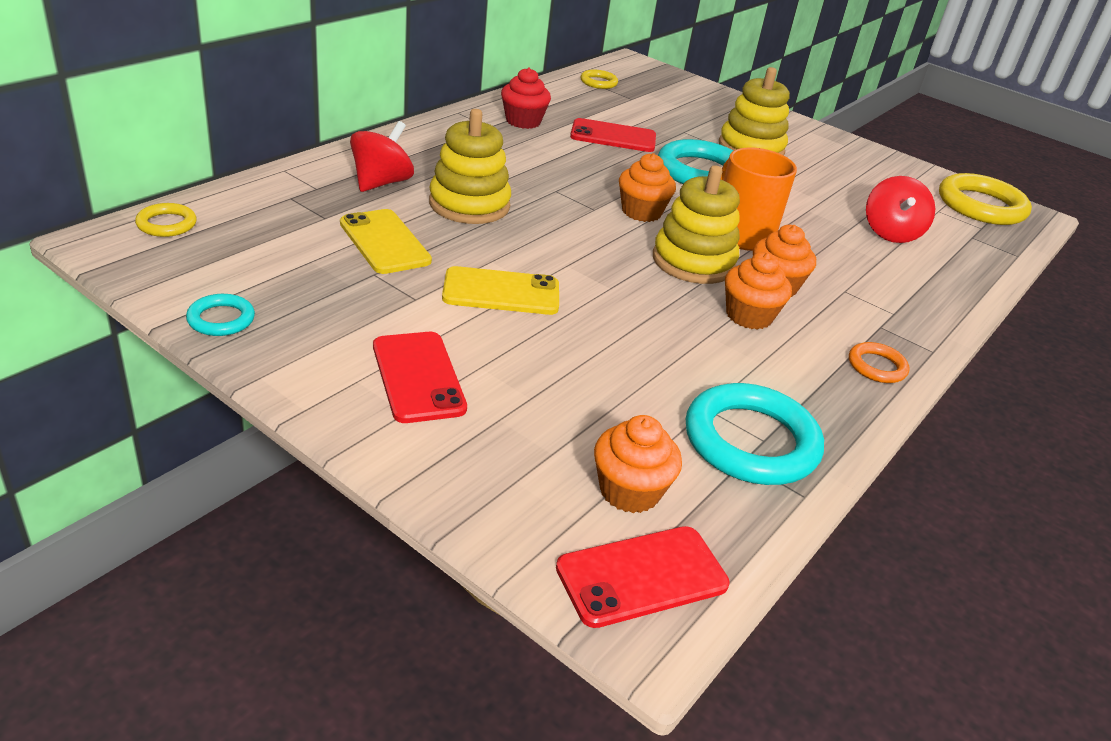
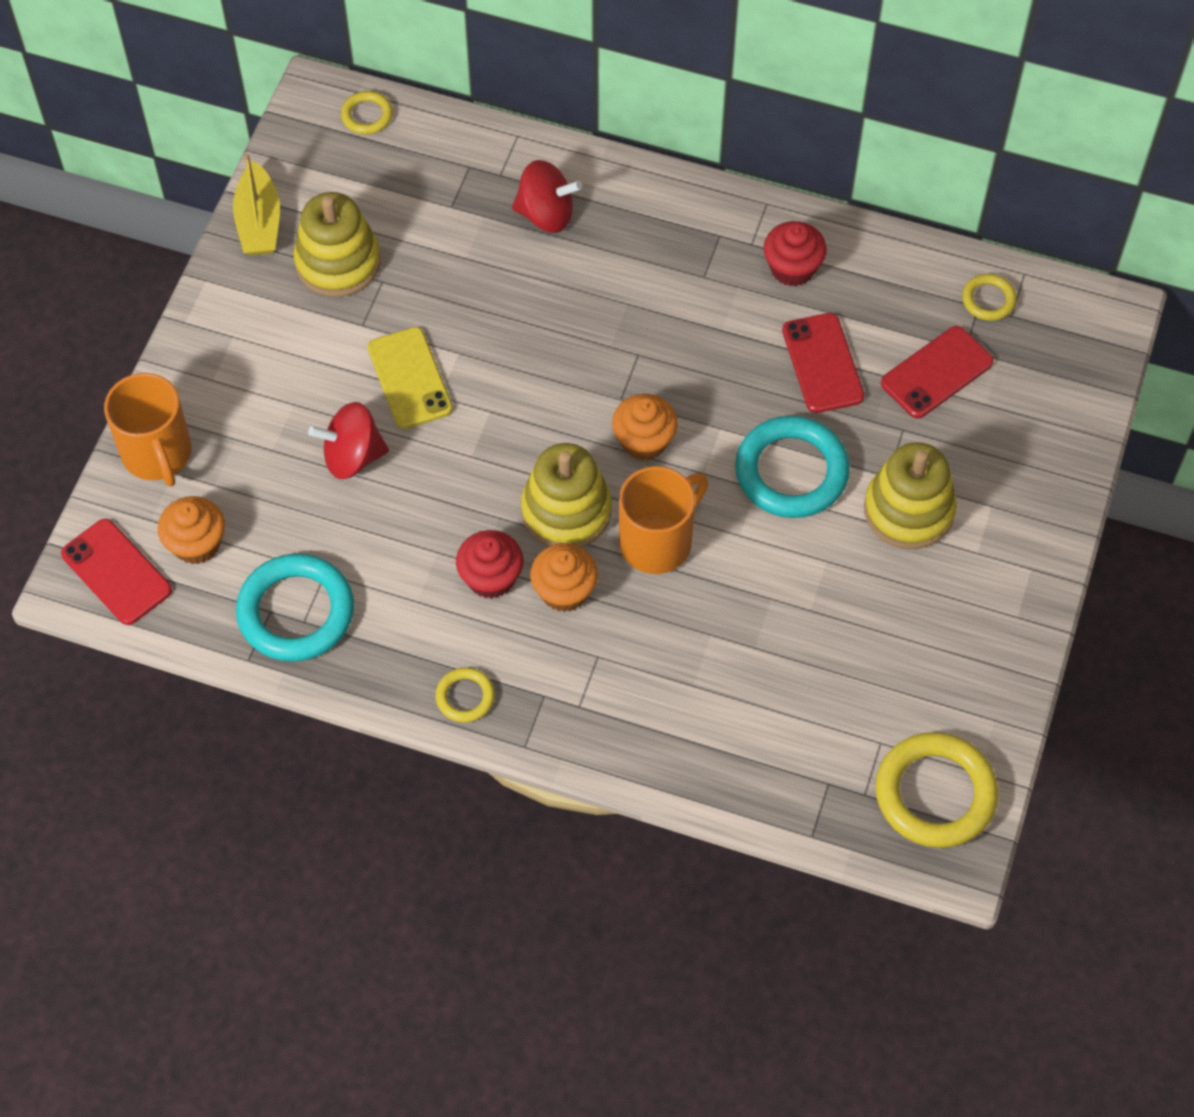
camera: 75 degrees right, 25 degrees up
turquoise ring [186,294,255,336] -> yellow boat [233,153,280,256]
yellow phone [340,209,432,274] -> none
red phone [373,332,467,423] -> red phone moved to [881,326,994,419]
yellow stacking toy [429,109,511,224] -> yellow stacking toy moved to [293,192,381,297]
orange cupcake [725,252,792,330] -> red cupcake [456,530,524,599]
orange ring [849,342,909,383] -> yellow ring [435,667,495,723]
red spinning top [866,176,935,243] -> red spinning top moved to [308,402,389,479]
none -> orange mug [104,373,192,487]

